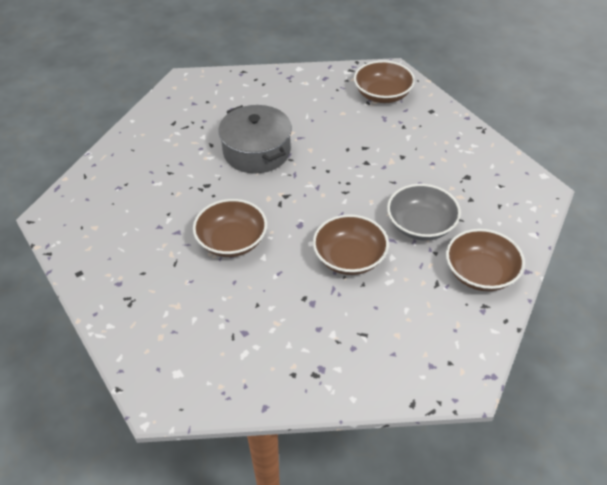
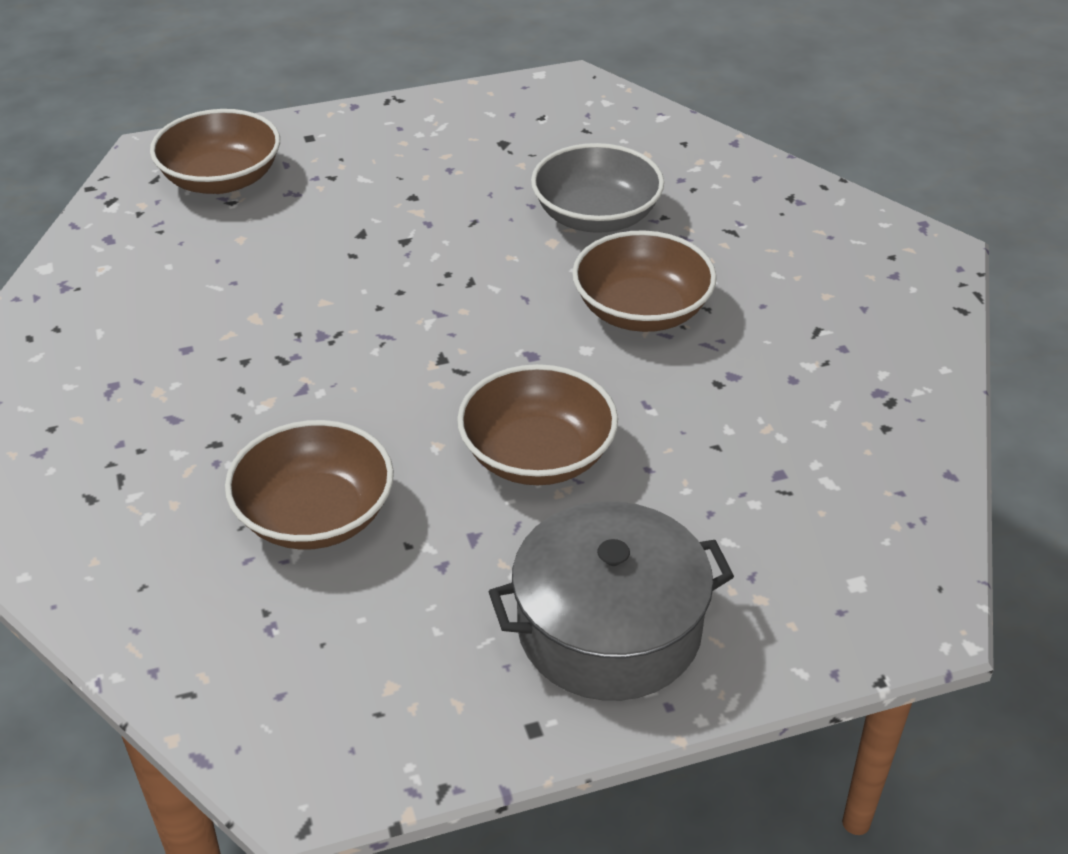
camera: 75 degrees left, 5 degrees down
grey pot [218,105,292,174] -> grey pot moved to [488,501,734,701]
brown bowl [446,229,525,291] -> brown bowl moved to [225,420,394,550]

